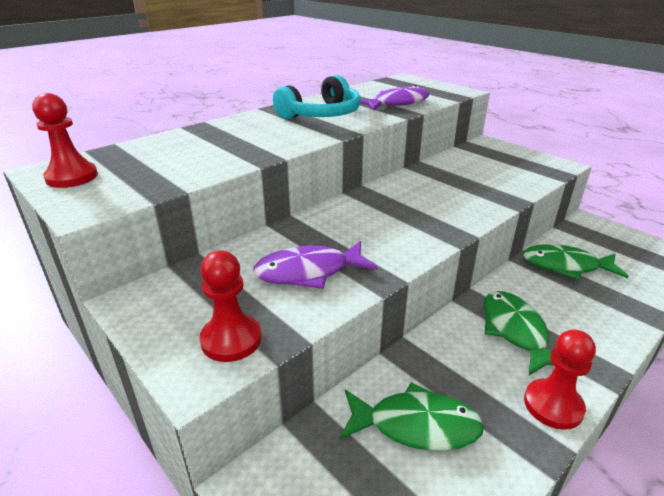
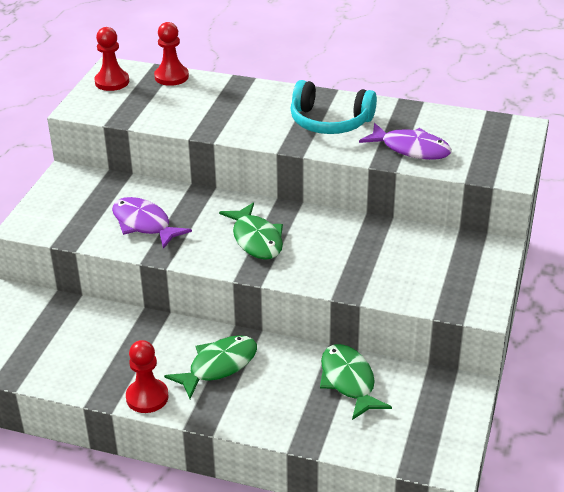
camera: 60 degrees right, 5 degrees up
red pawn [199,250,261,362] -> red pawn moved to [154,22,189,86]
green fish [339,382,484,451] -> green fish moved to [219,203,283,260]

